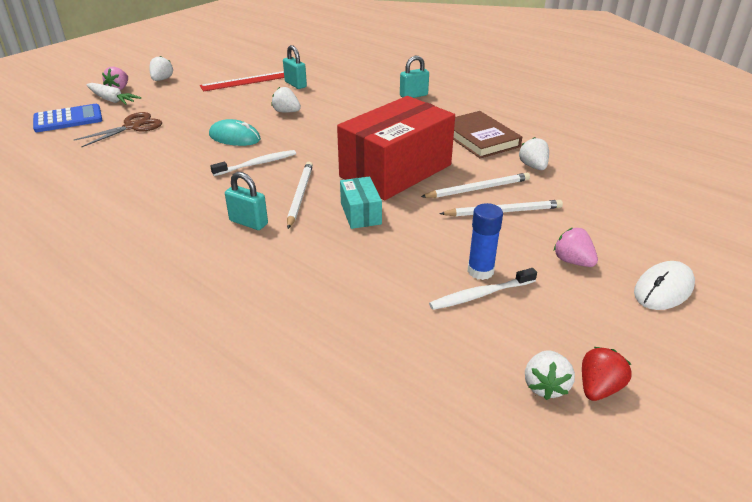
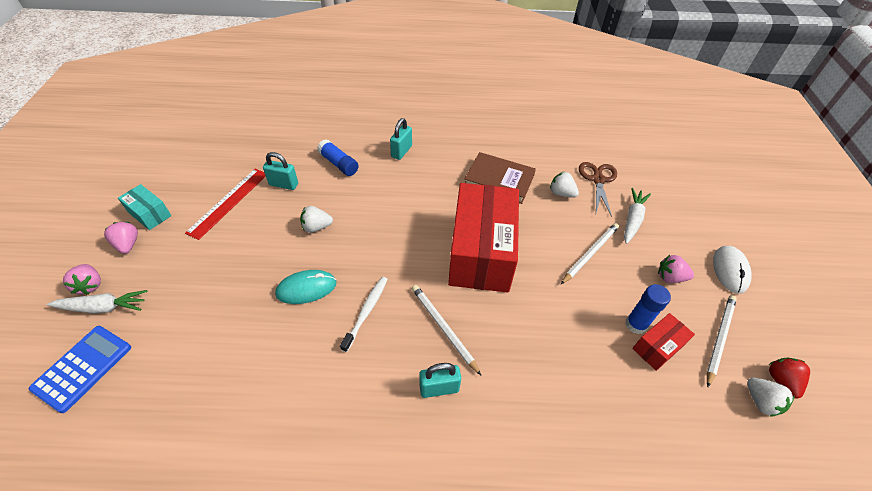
camera: 40 degrees left, 15 degrees up
brown scissors [74,112,162,147] -> brown scissors moved to [579,162,617,217]
white strawberry [149,56,173,81] -> pink strawberry [104,222,138,254]
turquoise box [340,177,382,229] -> turquoise box moved to [118,184,171,230]
white pencil [421,173,530,198] -> white pencil moved to [707,295,737,388]
white toothbrush [429,268,537,310] -> red box [632,313,695,371]
none -> blue glue stick [317,140,359,176]
none -> white carrot [624,188,651,244]

